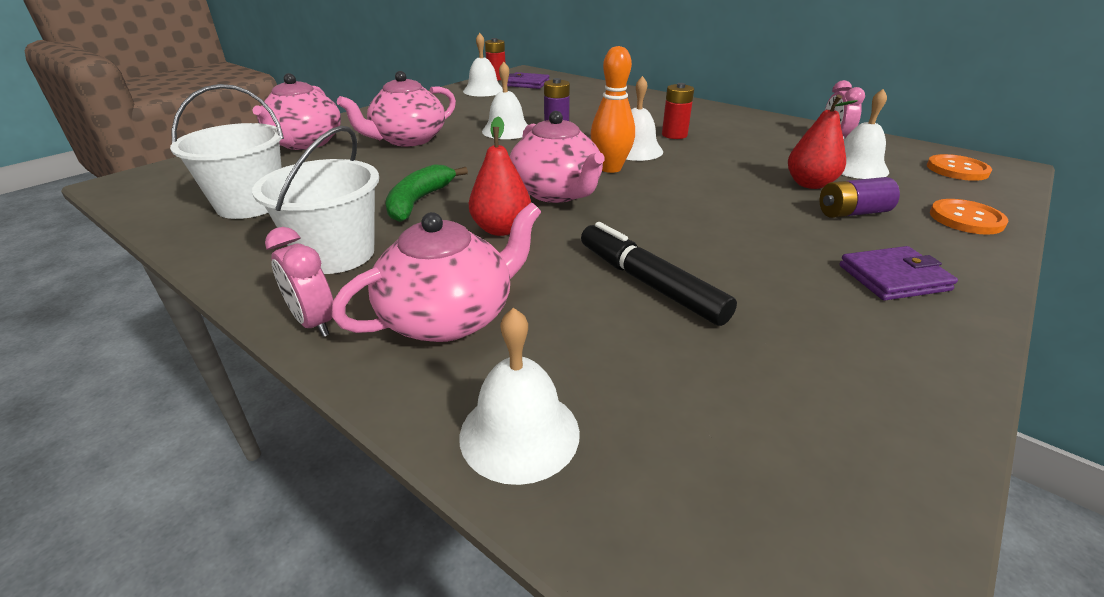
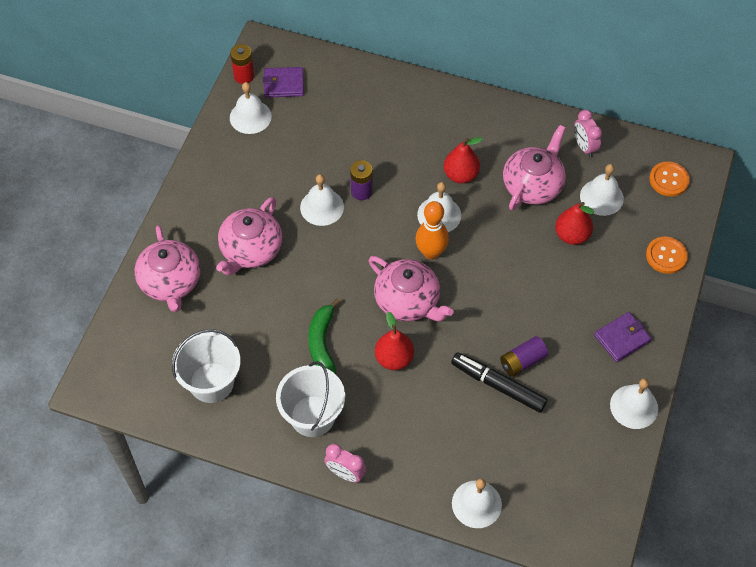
camera: 20 degrees left, 25 degrees up
pink teapot [331,203,541,342] -> pink teapot moved to [503,125,566,210]
red battery [662,83,694,139] -> red pear [444,137,483,183]
purple battery [820,177,900,218] -> purple battery moved to [500,336,548,377]
none -> white bell [610,378,658,429]

